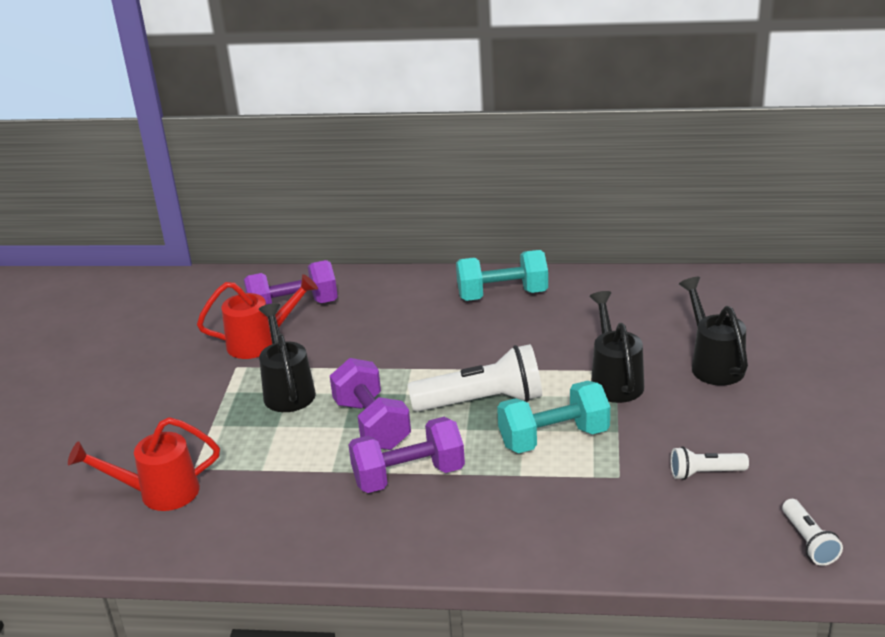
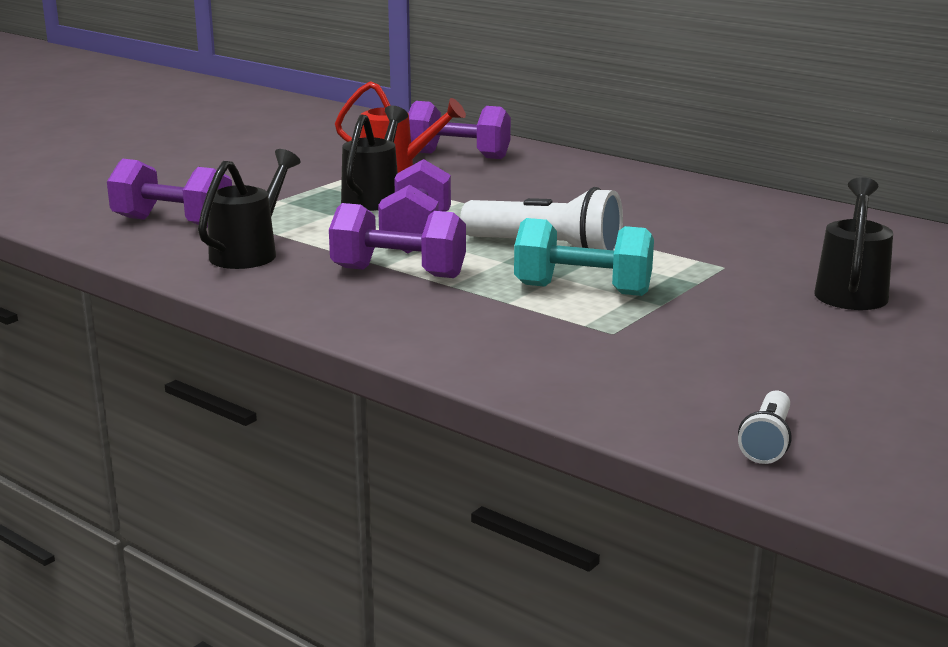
camera: 30 degrees right, 10 degrees down
red watering can [68,417,220,511] -> purple dumbbell [107,159,232,228]
turquoise dumbbell [456,250,548,301] -> none
black watering can [590,291,644,403] -> black watering can moved to [198,149,301,269]
white flashlight [671,446,749,480] -> none

